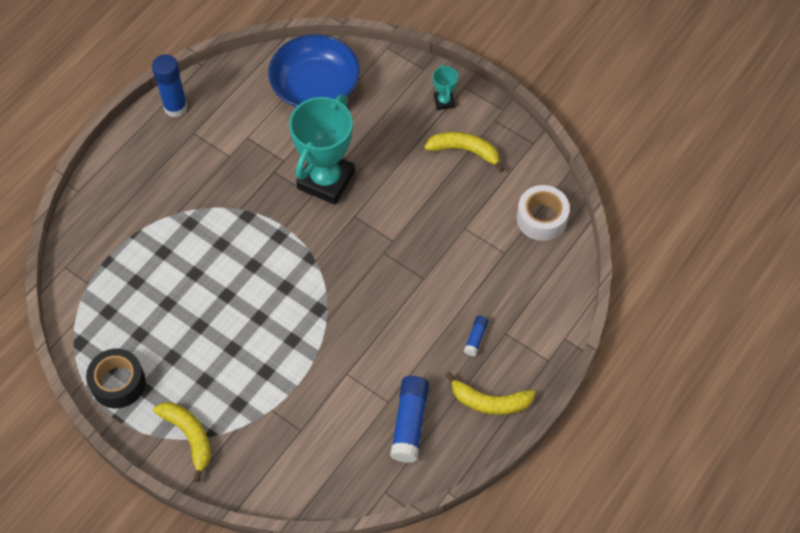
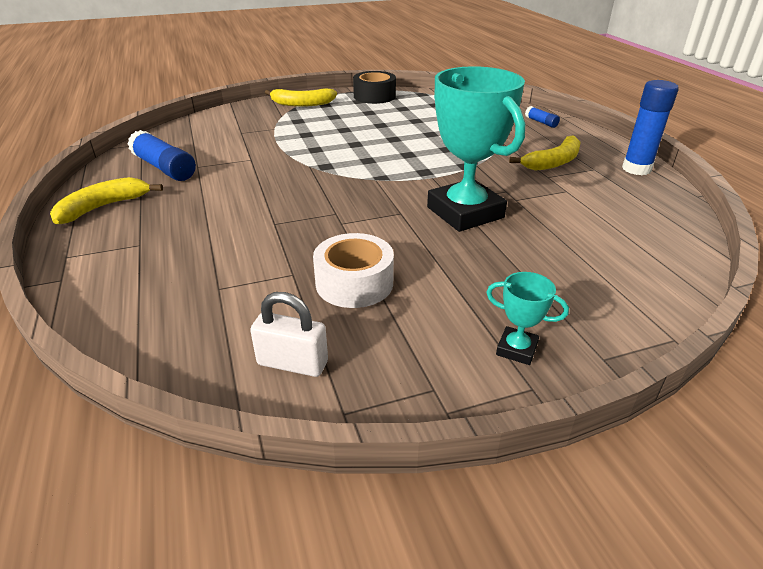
camera: 125 degrees right, 25 degrees down
blue bowl [268,34,360,107] -> none
yellow banana [424,132,504,172] -> yellow banana moved to [509,136,581,171]
blue glue stick [464,316,489,356] -> blue glue stick moved to [525,106,560,128]
white tape [517,185,570,241] -> white tape moved to [313,233,394,308]
none -> white padlock [250,292,328,377]

